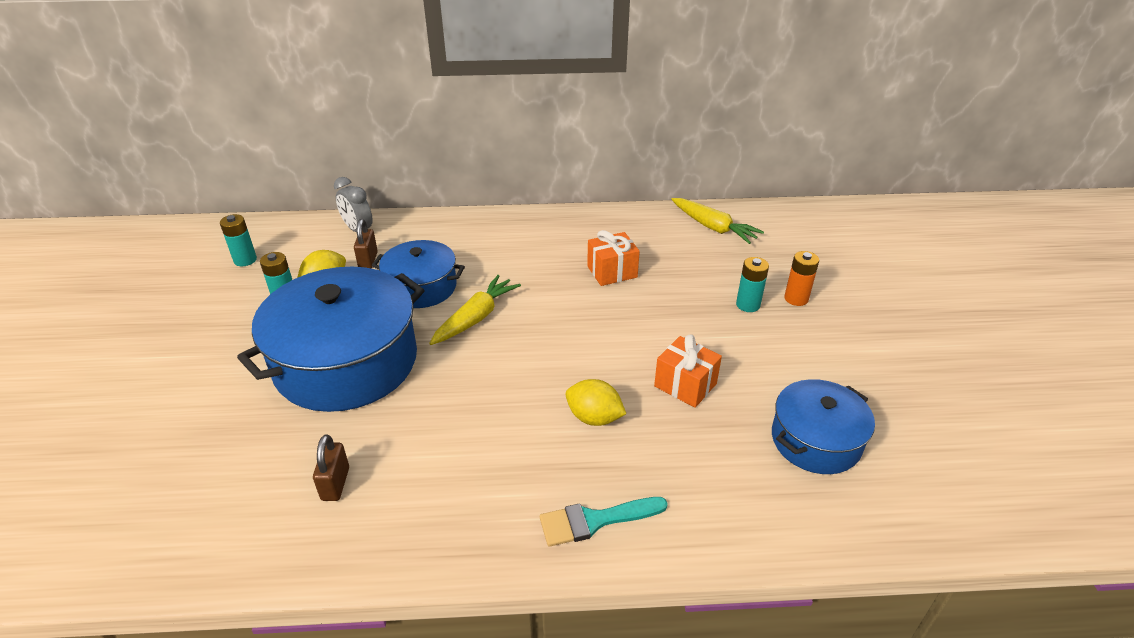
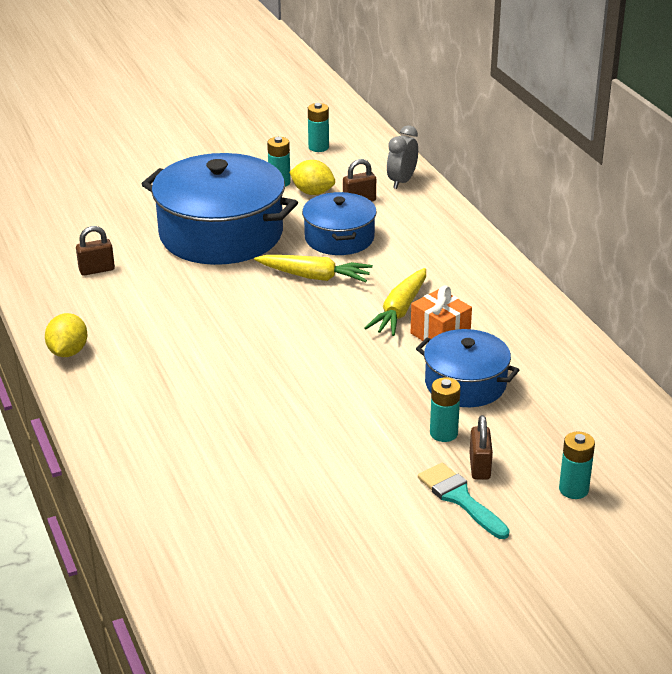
camera: 70 degrees right, 5 degrees down
turquoise brush [540,497,668,547] -> turquoise brush moved to [418,463,510,539]
yellow lemon [566,379,626,426] -> yellow lemon moved to [45,313,88,357]
orange gift [654,335,722,408] -> none
yellow carrot [671,198,764,244] -> yellow carrot moved to [364,268,426,336]
blue pot [772,379,875,474] -> blue pot moved to [416,329,519,407]
orange battery [784,251,819,306] -> brown padlock [469,415,493,480]
none -> turquoise battery [559,431,595,499]

